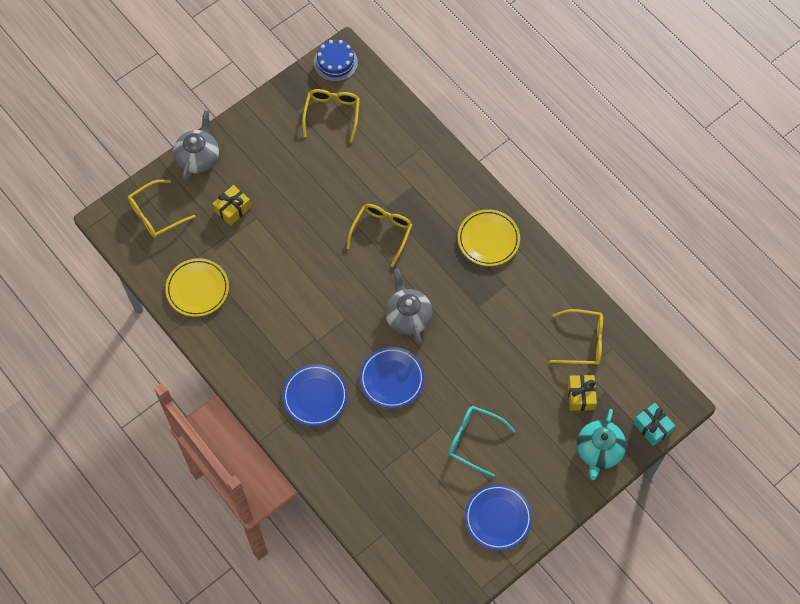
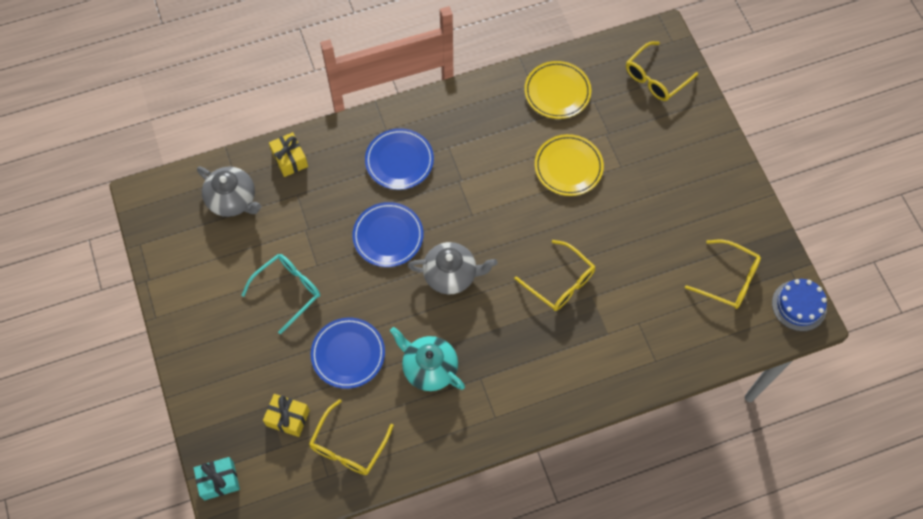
camera: 110 degrees right, 0 degrees up
yellow glasses [128,180,195,238] -> yellow glasses turned 120 degrees counterclockwise [626,41,698,101]
grey teapot [173,110,219,182] -> grey teapot moved to [197,167,261,217]
yellow gift [213,185,251,226] -> yellow gift moved to [269,132,308,177]
yellow plate [458,209,520,266] -> yellow plate moved to [535,134,604,196]
blue plate [465,484,532,550] -> blue plate moved to [311,317,385,389]
turquoise teapot [577,409,626,480] -> turquoise teapot moved to [390,327,465,391]

